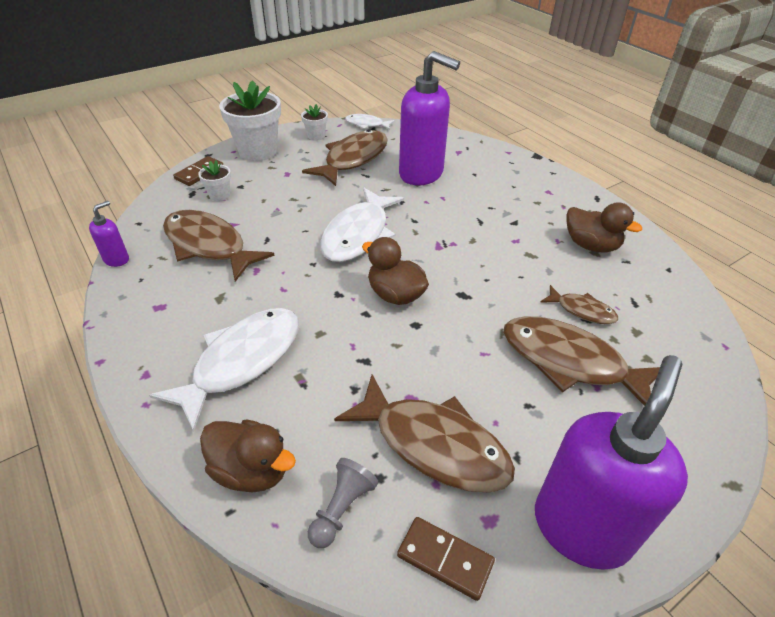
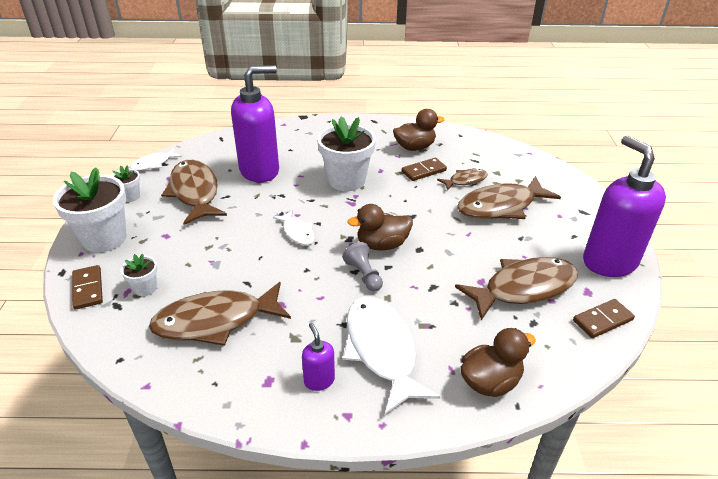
camera: 55 degrees left, 5 degrees down
purple soap dispenser [89,201,129,267] -> purple soap dispenser moved to [302,323,335,391]
grey pawn [308,458,378,548] -> grey pawn moved to [343,242,383,292]
white fish [320,188,404,262] -> white fish [273,210,315,245], size x0.51
none -> white flower pot [317,116,376,191]
none -> brown domino [402,158,447,181]

